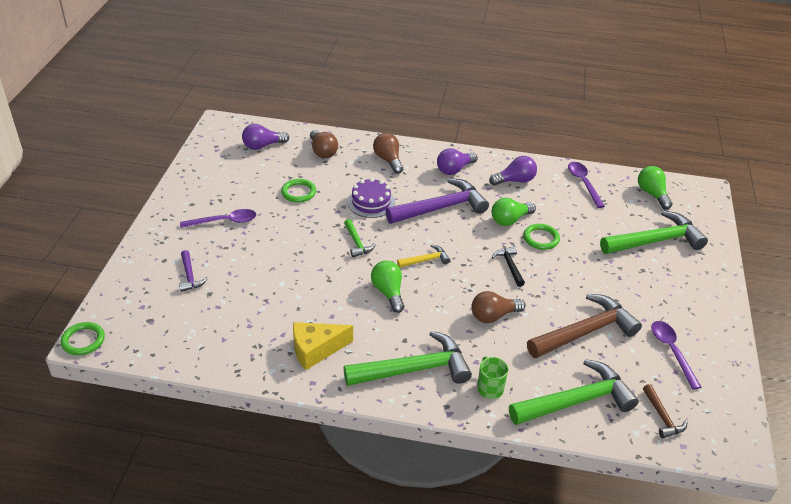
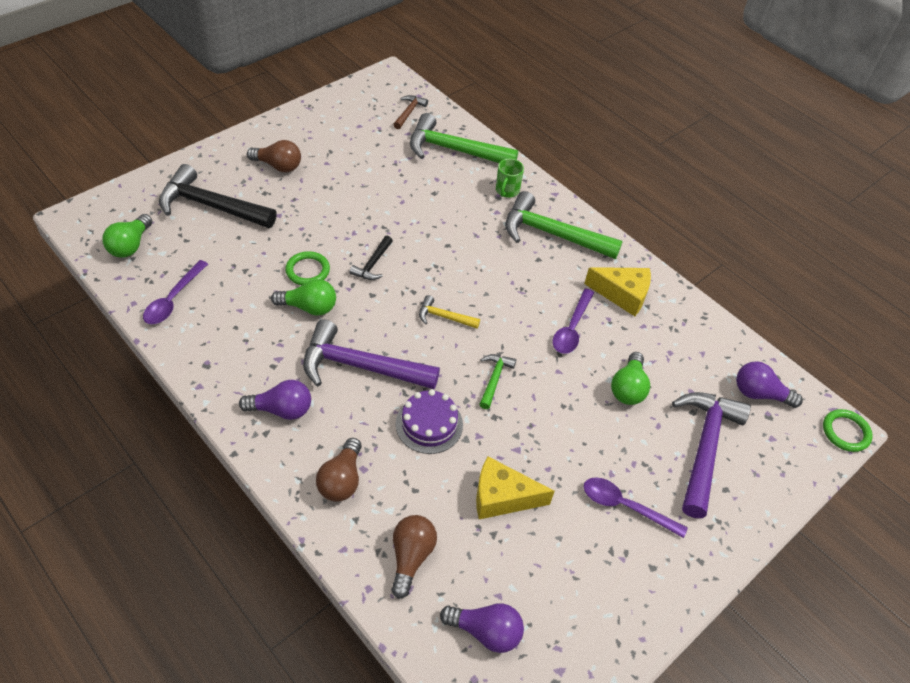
camera: 145 degrees left, 10 degrees up
purple hammer [179,250,208,292] -> purple hammer [672,392,751,518], size x2.09
green ring [281,179,316,203] -> yellow cheese [476,456,555,519]
green light bulb [371,261,405,313] -> green light bulb moved to [611,352,650,405]
brown light bulb [471,291,526,323] -> brown light bulb moved to [247,140,301,172]
purple light bulb [489,156,537,185] -> purple light bulb moved to [736,361,803,408]
brown hammer [527,294,642,358] -> none
green hammer [600,211,708,254] -> black hammer [159,164,277,228]
purple spoon [651,321,702,390] -> purple spoon moved to [553,288,594,354]

